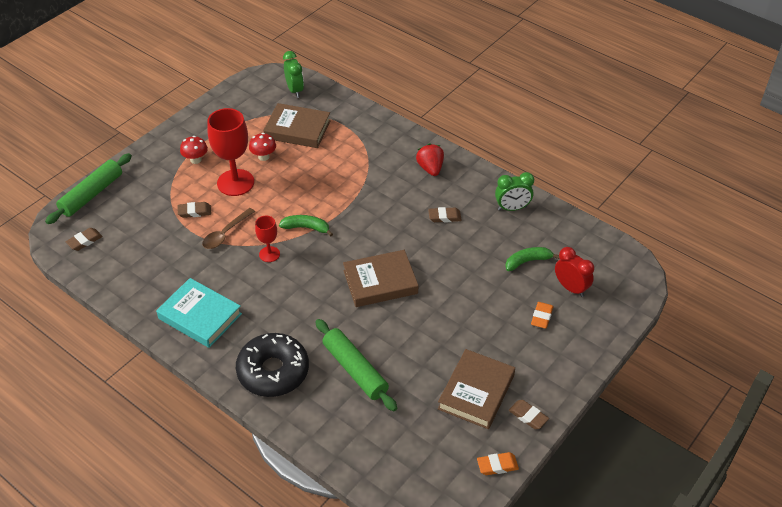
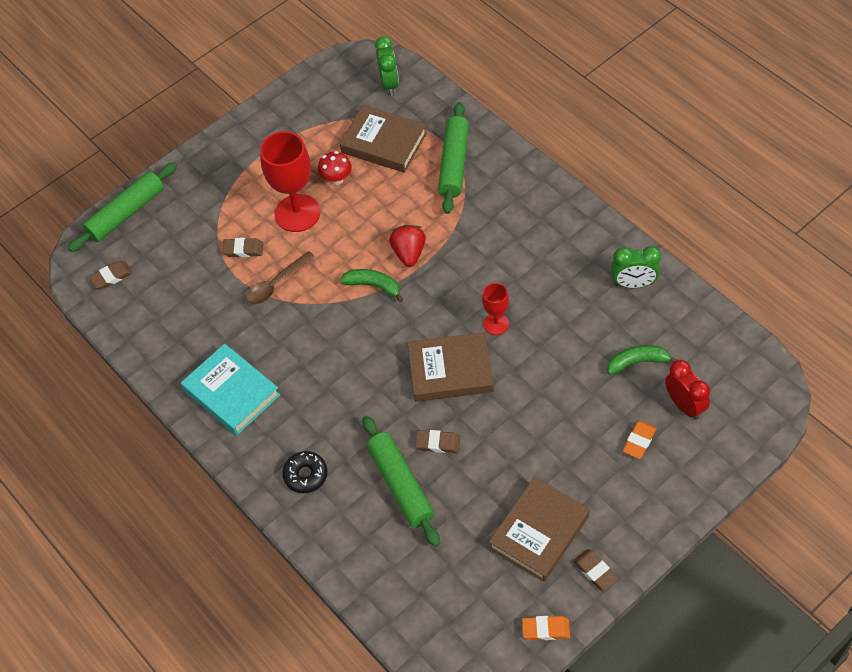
camera: 15 degrees right, 10 degrees up
red mushroom [180,136,208,164] -> none
black donut [236,333,309,397] -> black donut [282,451,327,493], size x0.52
red goblet [255,216,280,262] -> red goblet moved to [482,283,509,335]
red strawberry [416,143,444,176] -> red strawberry moved to [389,225,426,267]
brown eraser [428,207,462,223] -> brown eraser moved to [415,430,460,453]
none -> green rolling pin [438,102,469,214]

